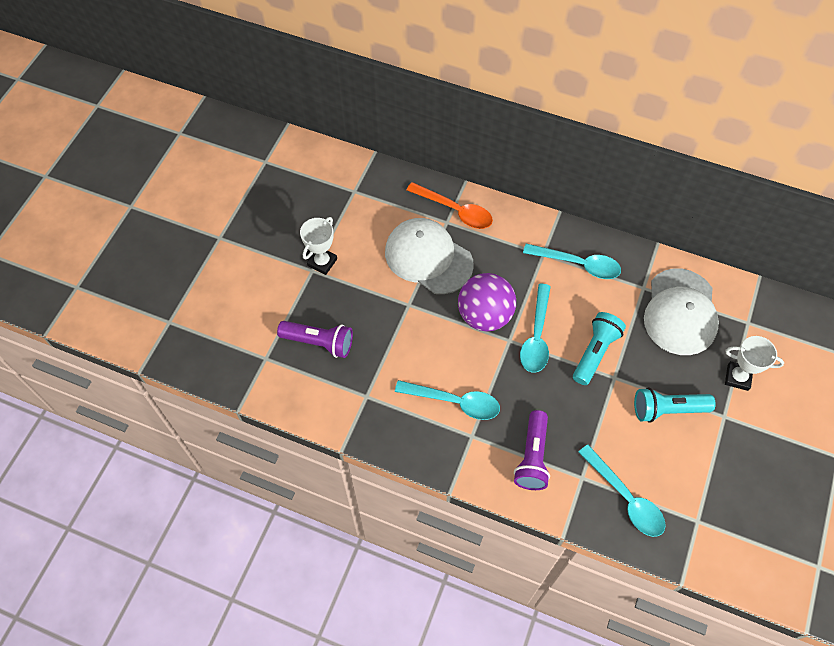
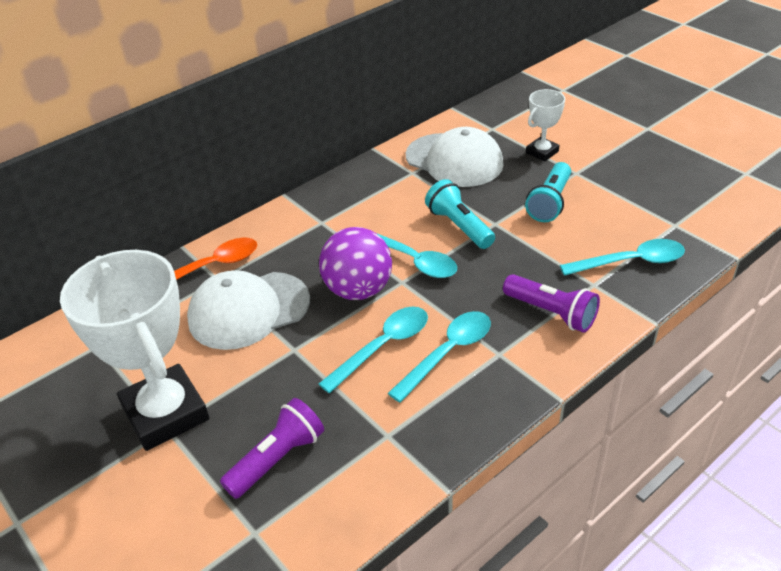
camera: 60 degrees left, 20 degrees down
white trophy [300,217,337,275] -> white trophy [60,250,209,451], size x2.08
turquoise spoon [523,244,621,279] -> turquoise spoon moved to [319,307,428,393]

